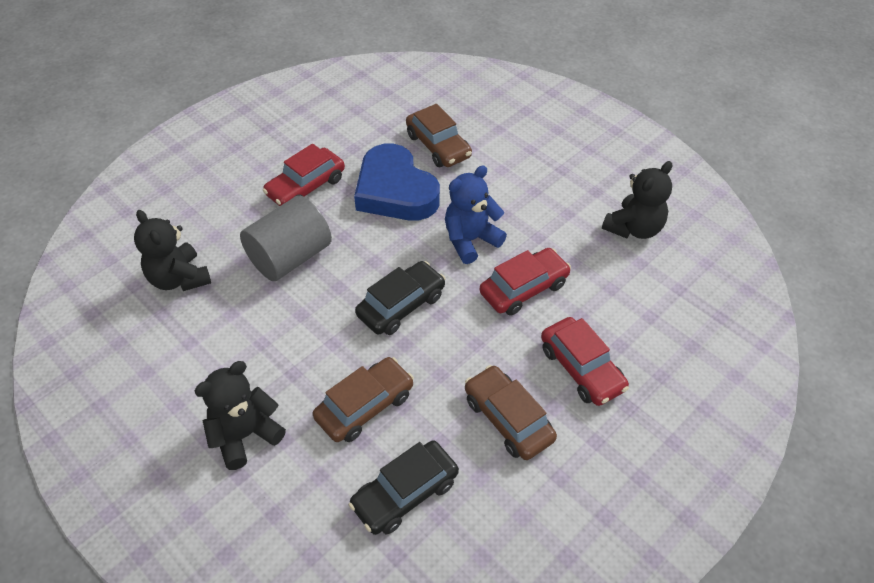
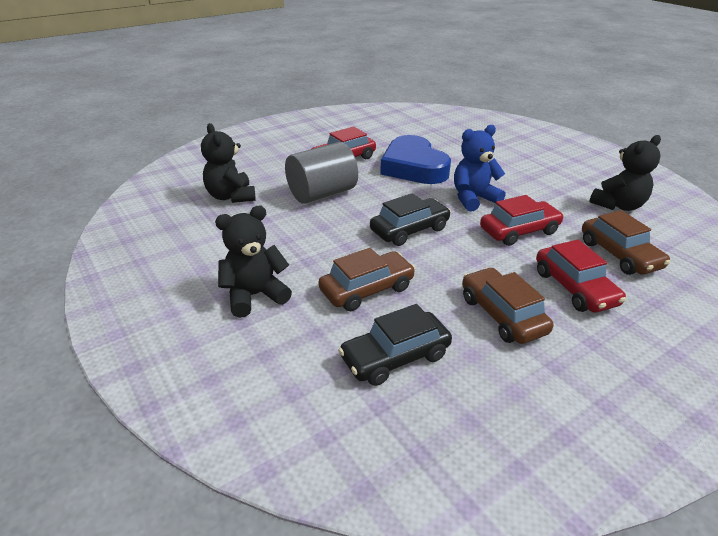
camera: 10 degrees right, 15 degrees down
brown car [406,104,472,167] -> brown car moved to [582,210,671,275]

